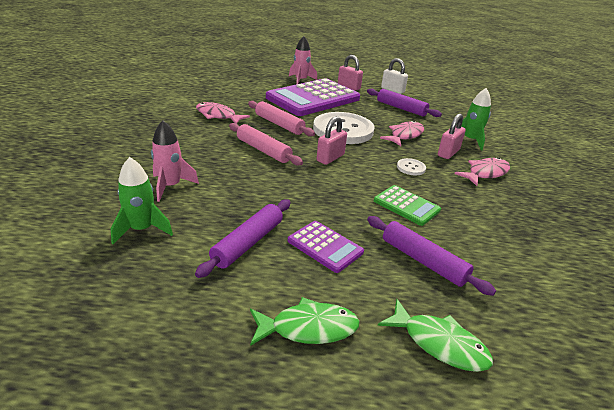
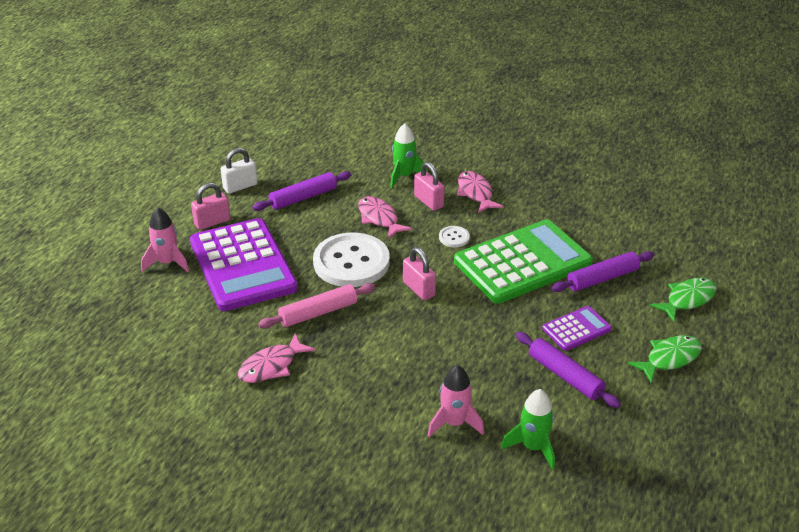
camera: 70 degrees left, 5 degrees up
pink rolling pin [229,123,303,166] -> none
green fish [250,297,359,346] -> green fish turned 45 degrees clockwise [628,335,702,382]
green calculator [374,185,441,226] -> green calculator [454,219,593,304], size x2.15

